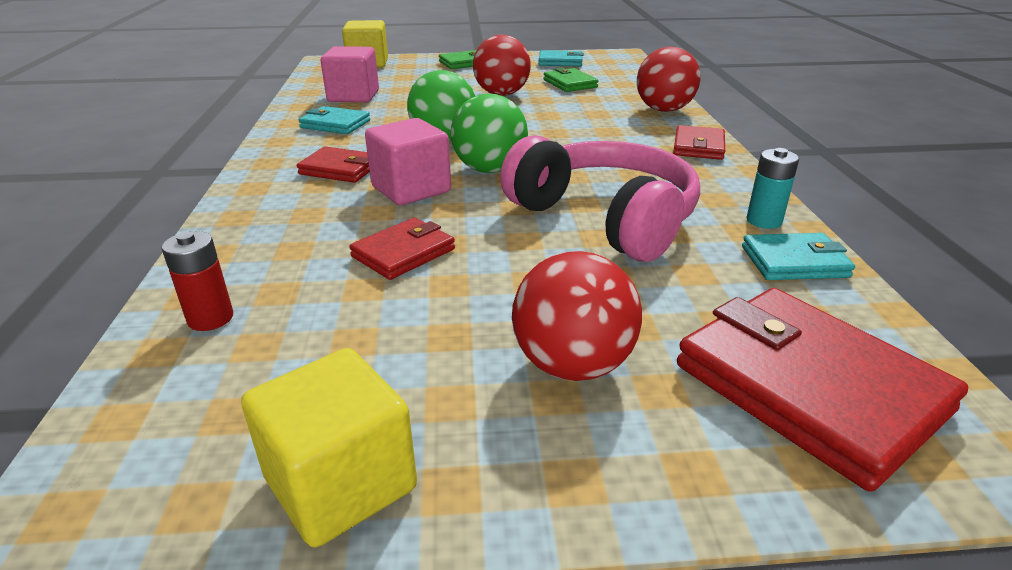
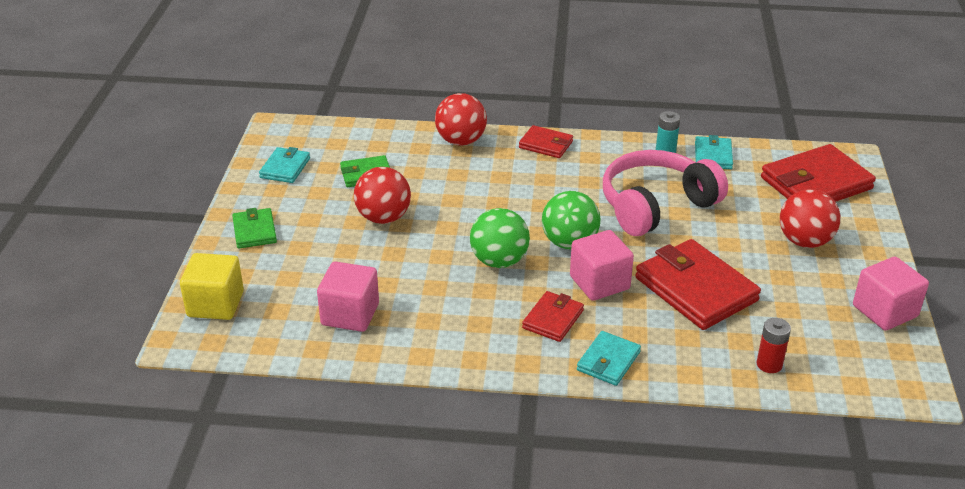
camera: 80 degrees left, 5 degrees up
yellow cube [241,348,417,548] -> pink cube [853,257,929,330]
turquoise wallet [299,106,370,134] -> turquoise wallet moved to [577,331,641,386]
red wallet [349,217,455,280] -> red wallet [635,239,761,330], size x1.88

